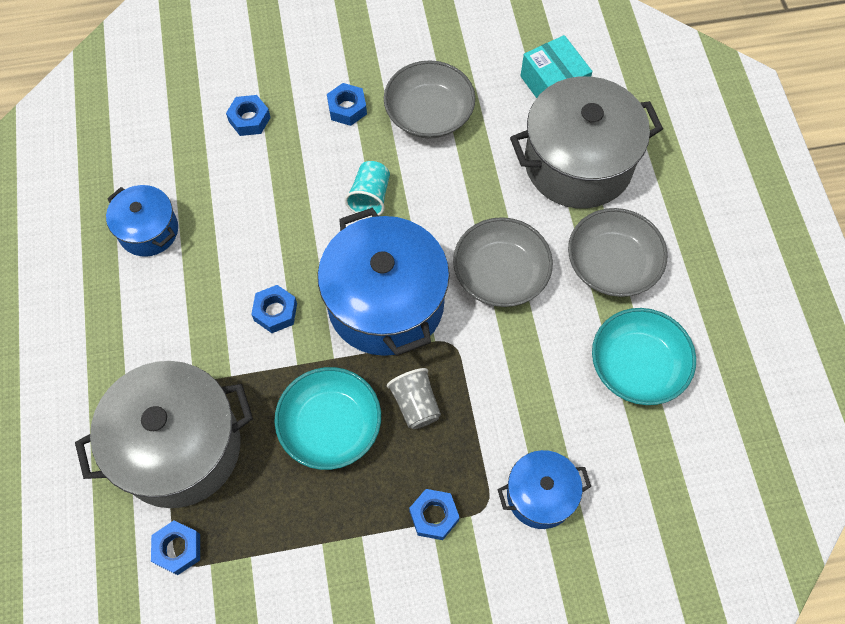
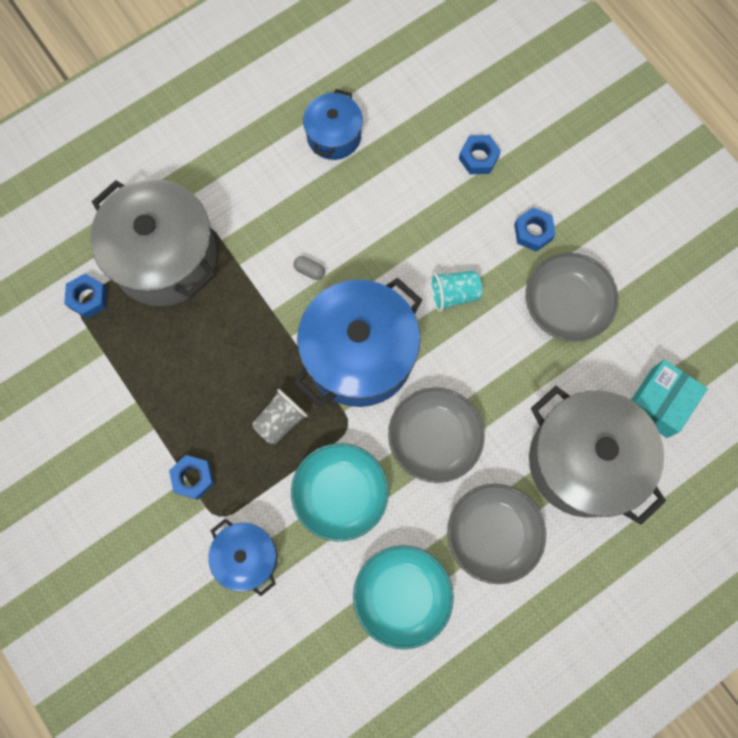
camera: 65 degrees right, 10 degrees up
blue nut [251,285,297,333] -> grey capsule [294,256,325,280]
turquoise bowl [274,367,381,470] -> turquoise bowl moved to [291,443,389,541]

